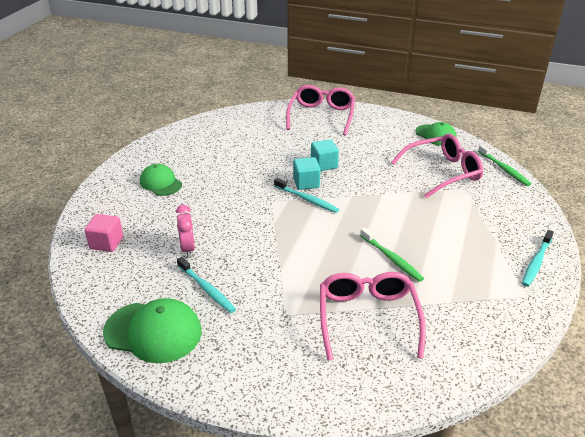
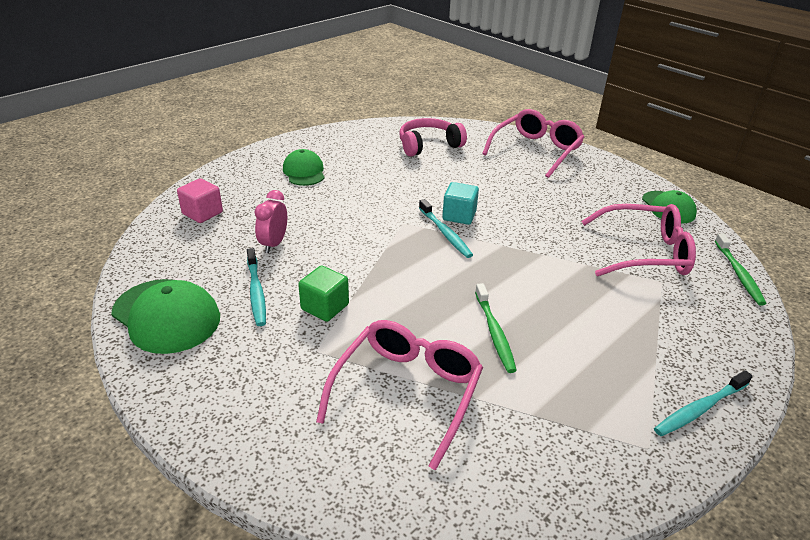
camera: 25 degrees right, 0 degrees up
turquoise cube [311,139,339,171] -> none
none -> green cube [298,265,349,322]
none -> pink headphones [399,118,467,156]

